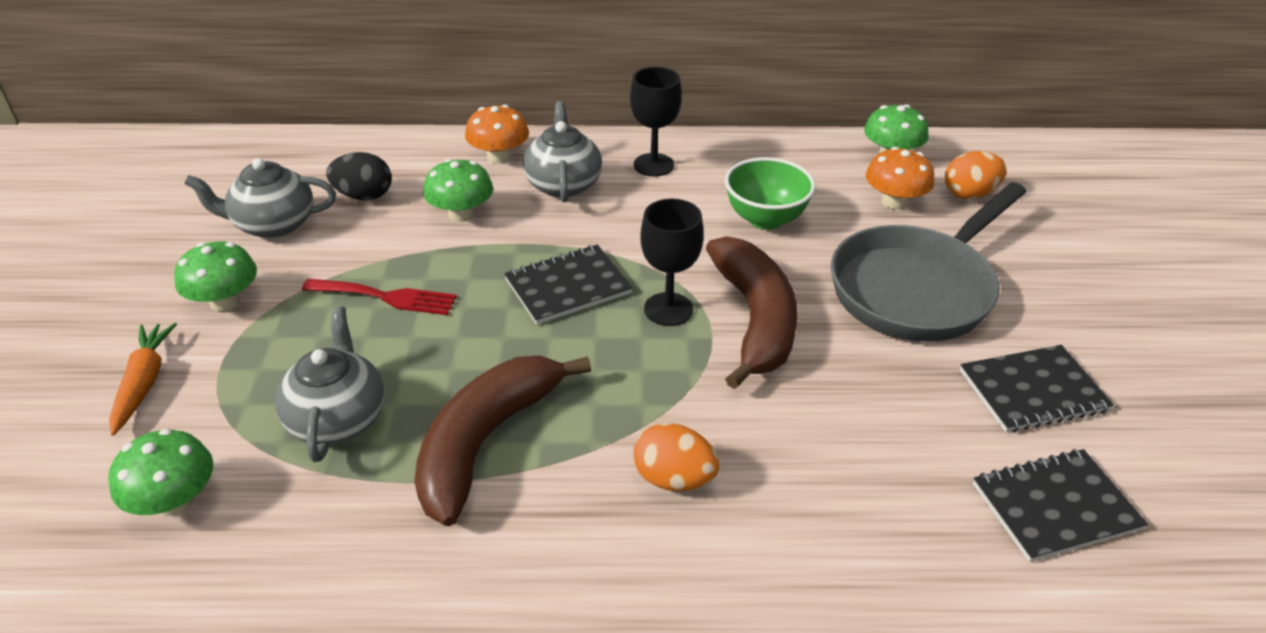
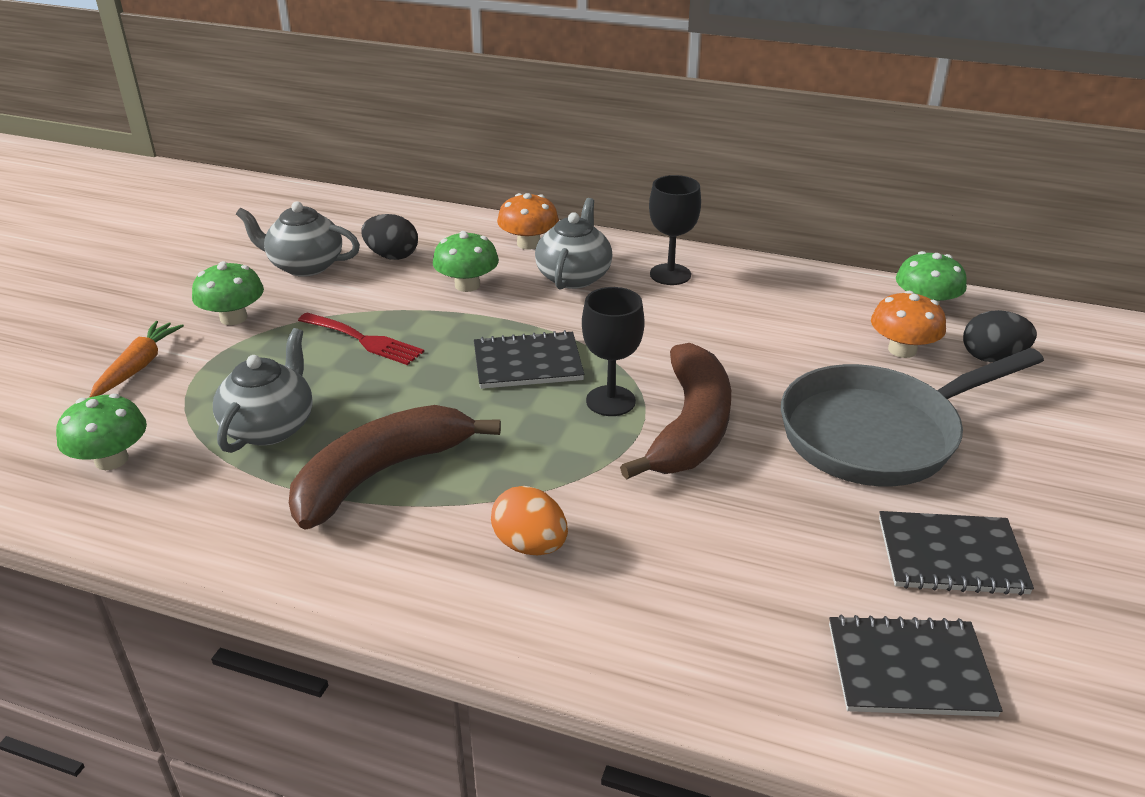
camera: 20 degrees right, 5 degrees down
green bowl [725,157,815,230] -> none
orange egg [945,151,1006,199] -> black egg [963,310,1037,362]

